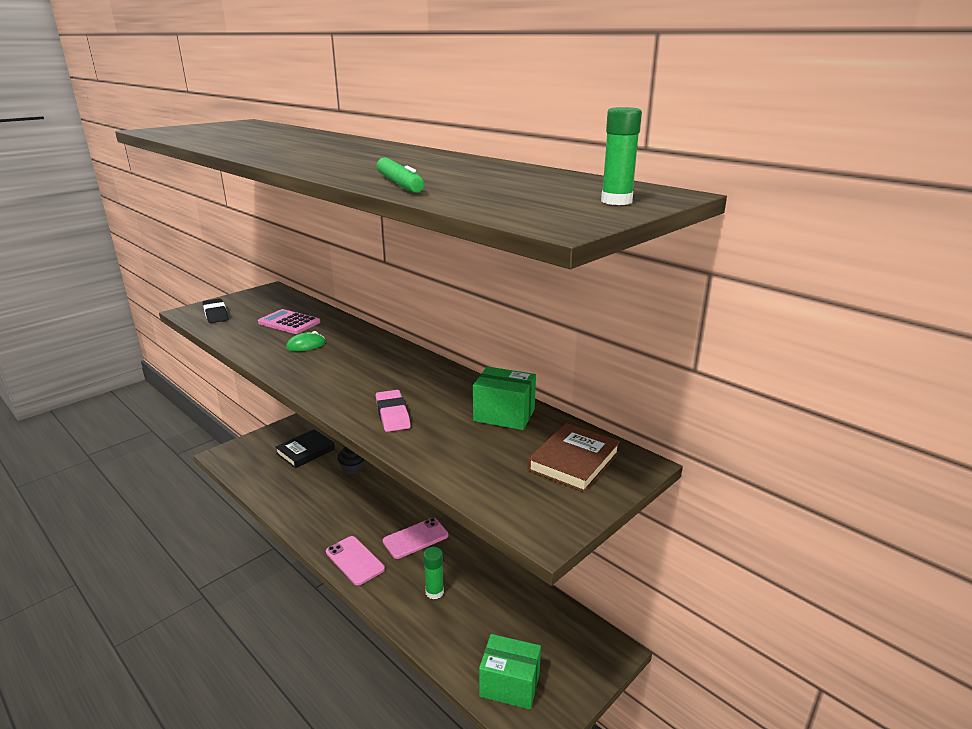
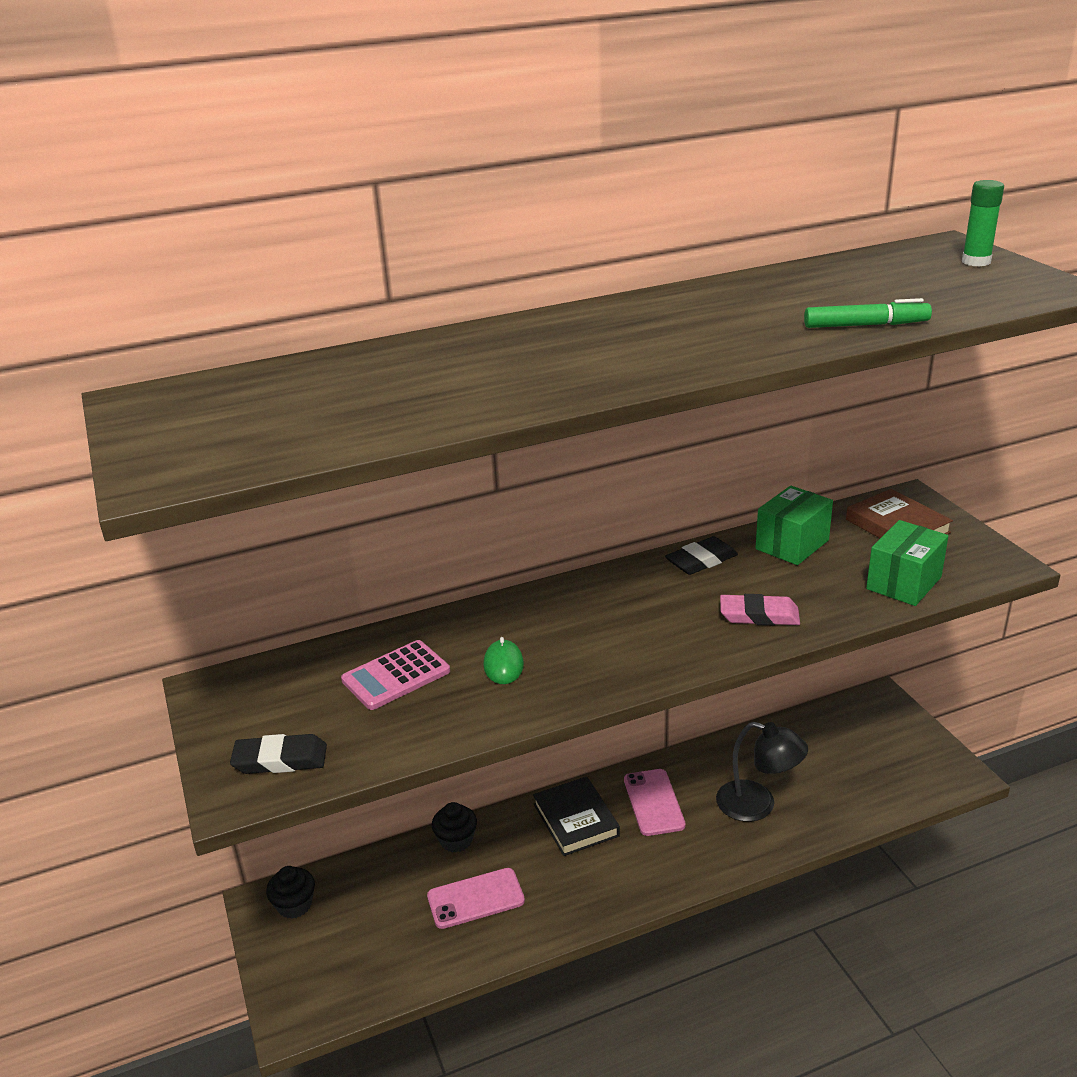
camera: 65 degrees left, 5 degrees up
black book [275,429,335,468] -> black book moved to [533,776,620,856]
pink phone [326,536,385,585] -> pink phone moved to [427,868,525,929]
green glue stick [423,547,444,599] -> black lamp [716,722,808,822]
green box [479,634,541,710] -> green box moved to [866,520,948,606]
none -> black cupcake [266,866,315,919]
none -> black eraser [665,536,738,575]

